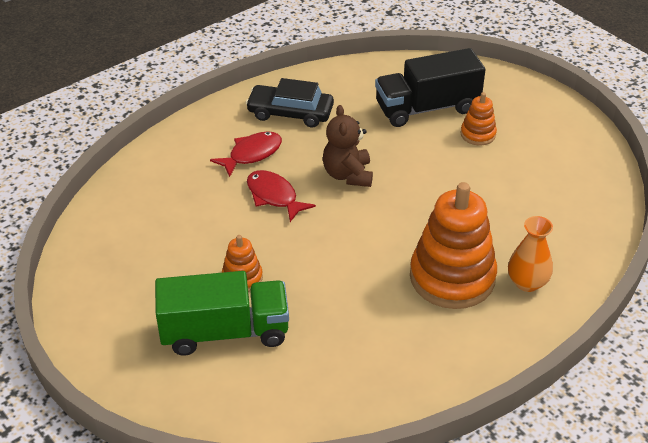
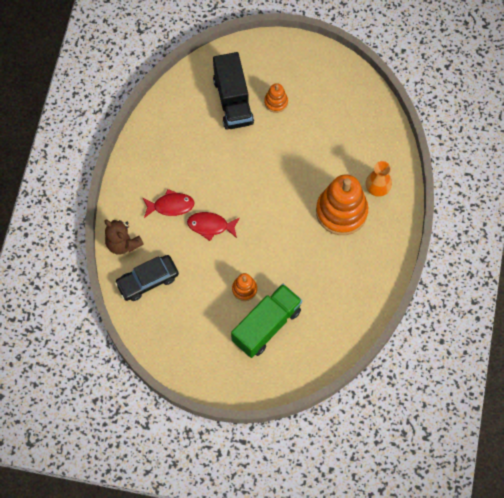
camera: 40 degrees left, 25 degrees up
red fish [210,131,282,177] -> red fish turned 75 degrees clockwise [143,189,195,218]
black car [246,78,334,127] -> black car moved to [115,255,179,301]
brown teddy bear [323,105,373,187] -> brown teddy bear moved to [105,220,144,255]
black truck [375,48,486,127] -> black truck turned 45 degrees counterclockwise [213,52,254,130]

